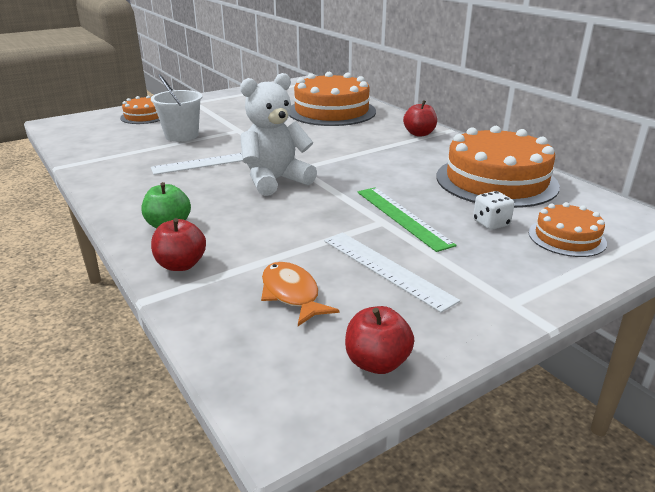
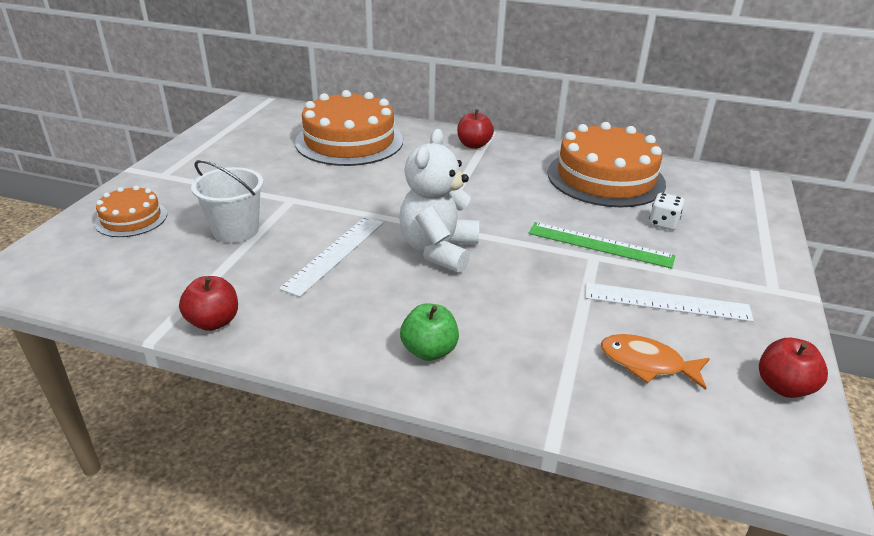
camera: 40 degrees left, 5 degrees up
red apple [151,218,206,271] -> red apple moved to [179,276,238,331]
orange cake [529,202,607,257] -> none

